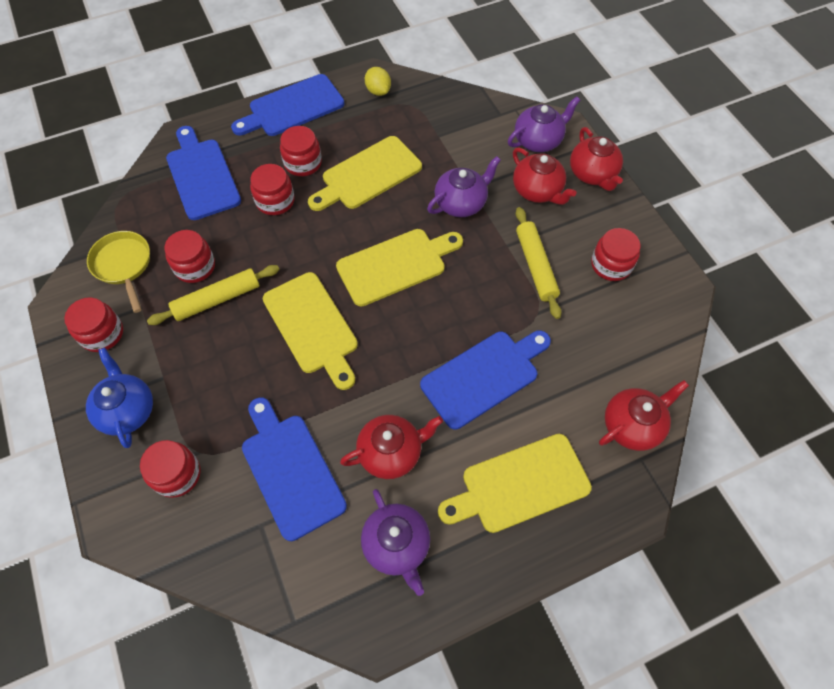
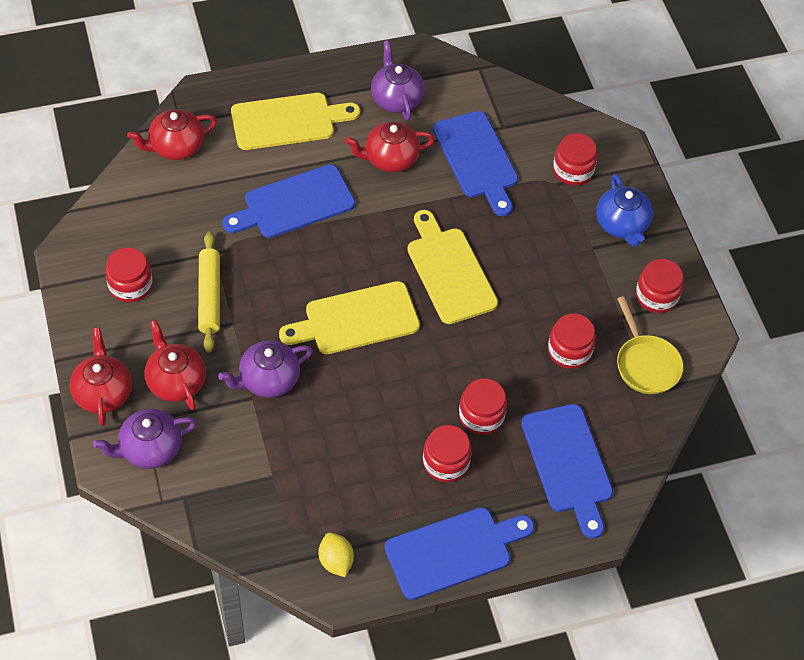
camera: 175 degrees left, 5 degrees down
yellow rolling pin [147,265,280,325] -> none
yellow cutting board [308,136,422,211] -> none

